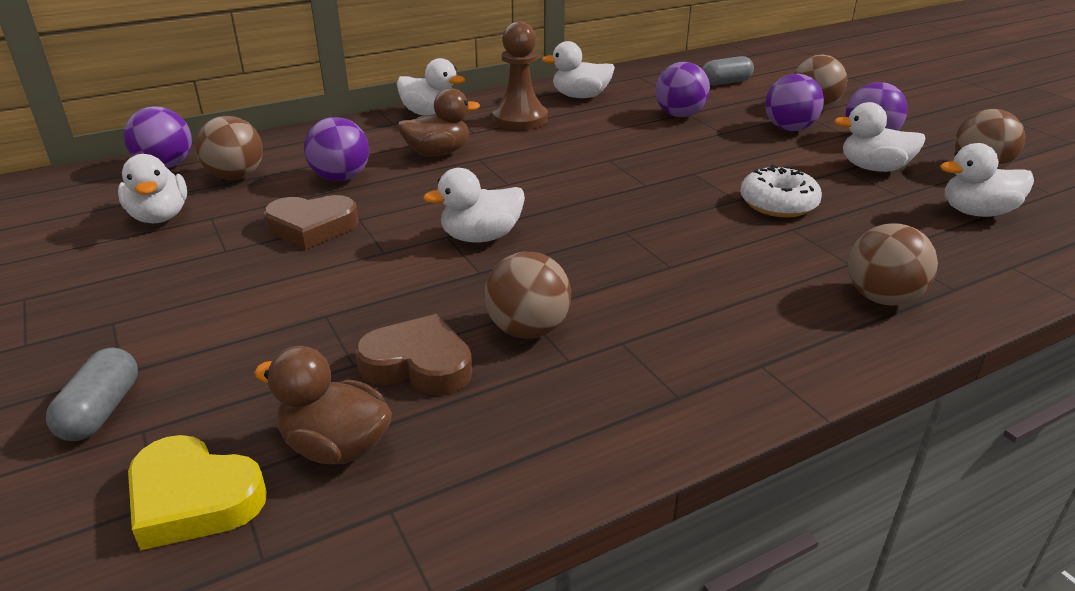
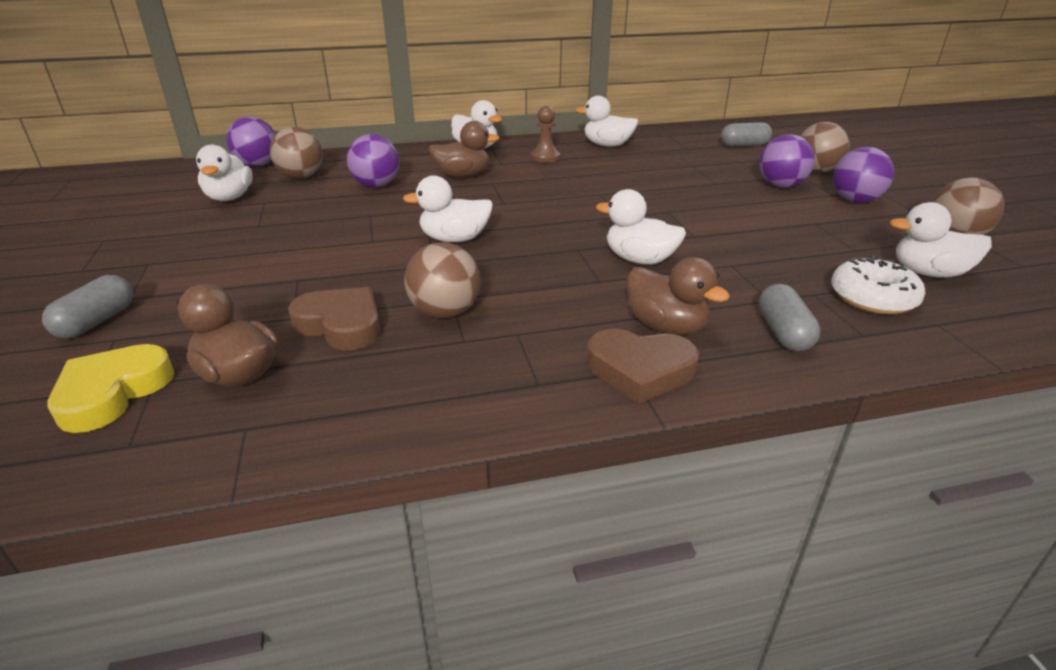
camera: 15 degrees right, 0 degrees up
yellow heart [128,435,267,550] -> yellow heart turned 75 degrees clockwise [47,344,175,433]
brown heart [264,195,359,249] -> brown heart moved to [587,329,699,404]
brown pawn [493,21,548,130] -> brown pawn [531,106,560,163], size x0.62
purple ball [655,62,710,117] -> none
white donut [740,165,822,217] -> white donut moved to [831,256,925,315]
white duck [834,102,926,172] -> white duck moved to [596,189,686,265]
brown ball [848,223,938,306] -> grey capsule [759,284,820,352]
none -> brown duck [627,257,730,335]

